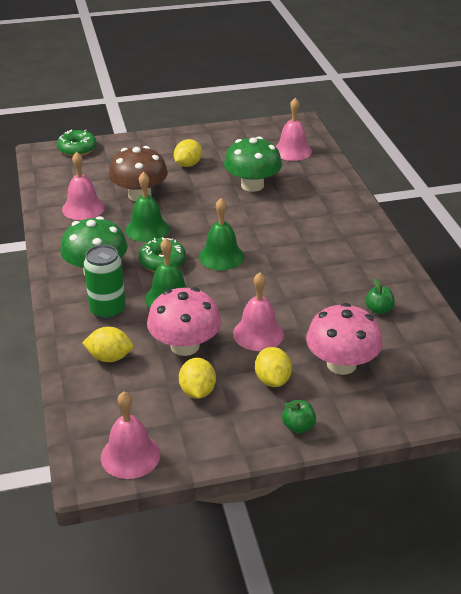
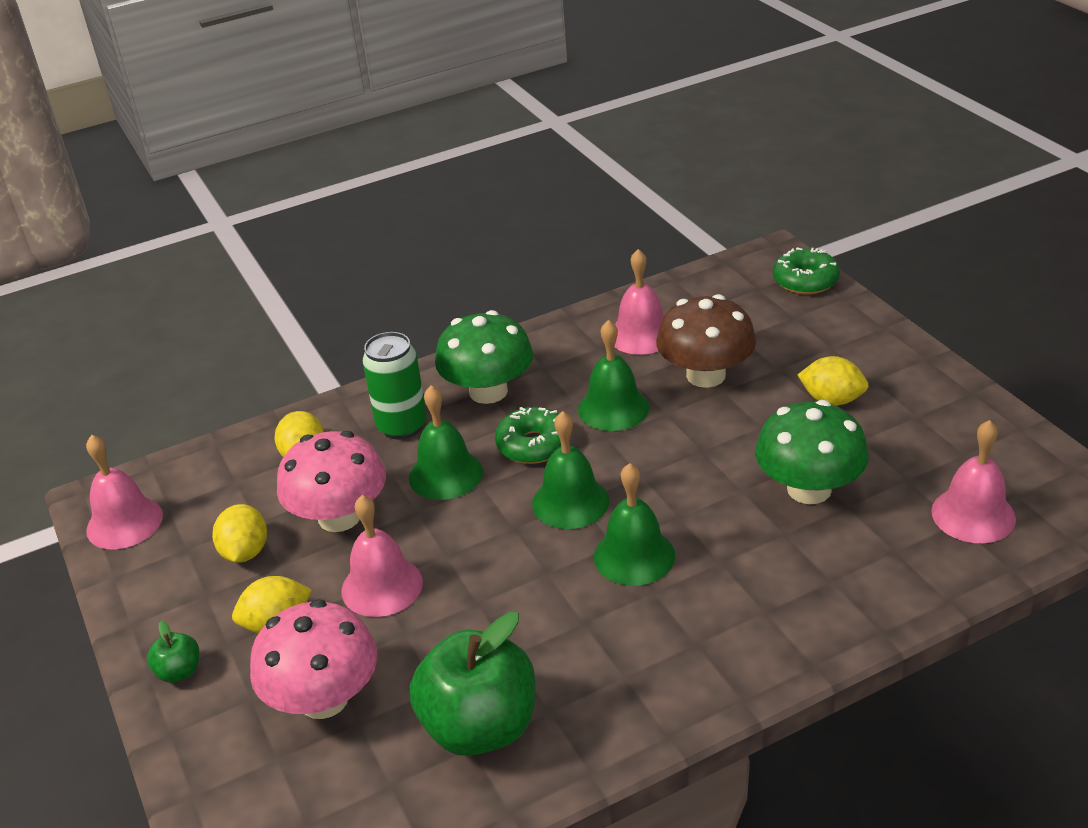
camera: 80 degrees right, 0 degrees up
yellow lemon [179,358,216,399] -> yellow lemon turned 75 degrees counterclockwise [212,504,267,563]
green apple [365,278,395,314] -> green apple [409,612,535,756], size x2.29
none -> green bell [594,463,675,586]

